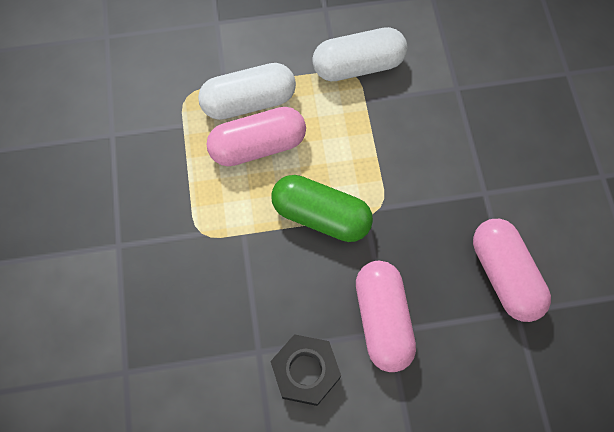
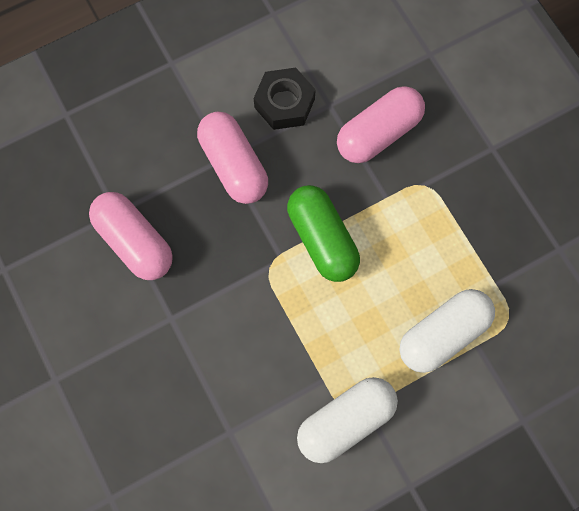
camera: 160 degrees right, 5 degrees up
pink capsule [207,107,306,166] -> pink capsule moved to [337,86,425,163]
green capsule [271,175,373,242] -> green capsule turned 60 degrees clockwise [287,185,360,282]

